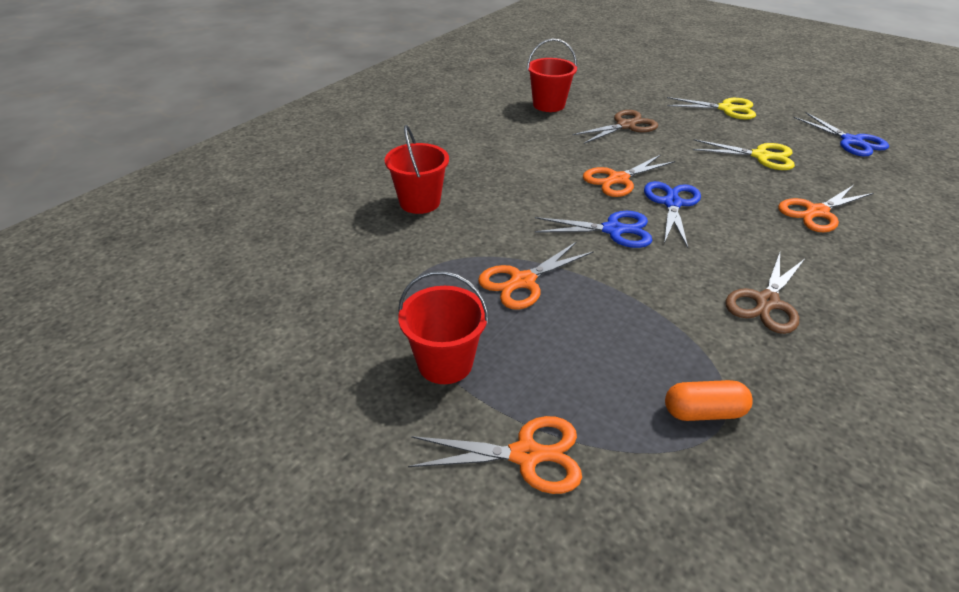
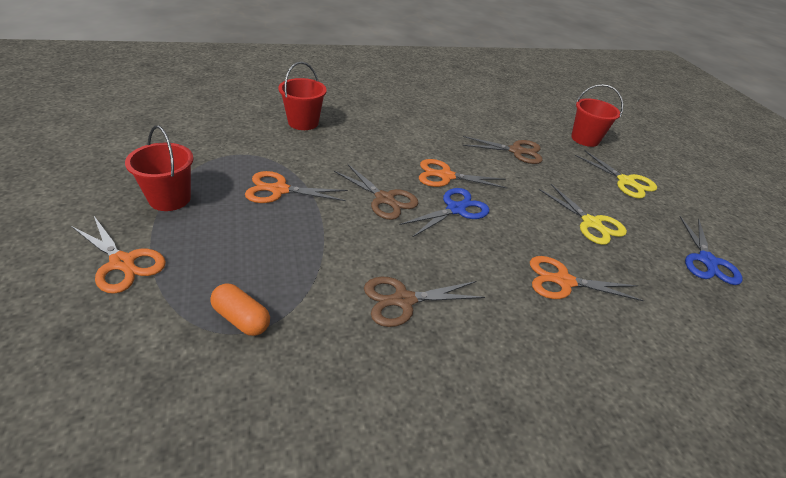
camera: 35 degrees right, 0 degrees up
red bucket [527,38,577,112] -> red bucket moved to [571,84,623,147]
blue scissors [535,211,653,248] -> brown scissors [334,164,418,220]

